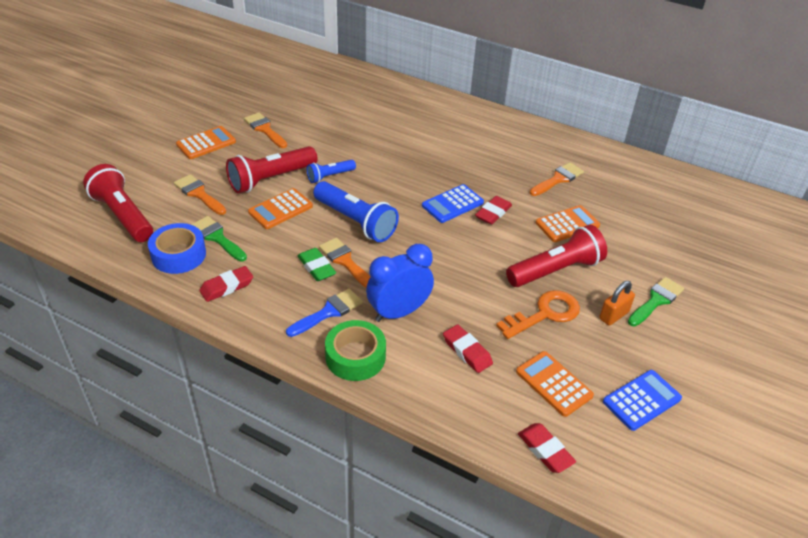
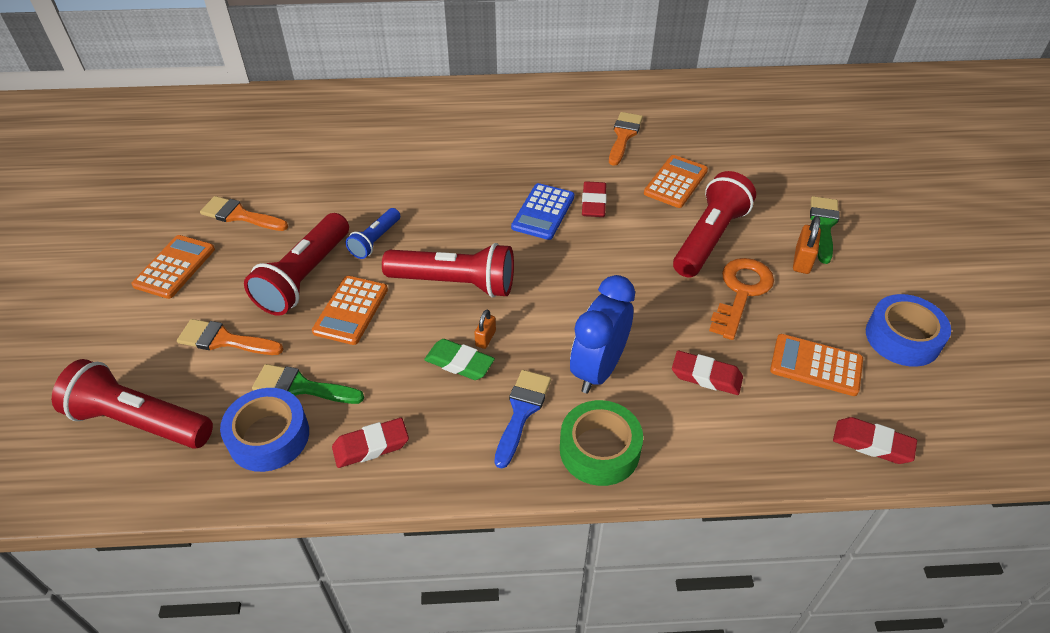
camera: 30 degrees left, 5 degrees up
red eraser [199,266,253,302] -> red eraser turned 45 degrees clockwise [332,418,409,468]
blue flashlight [313,181,399,242] -> red flashlight [382,243,514,298]
orange brush [319,238,370,288] -> orange padlock [474,310,496,349]
blue calculator [603,370,682,431] -> blue tape [866,294,951,367]

